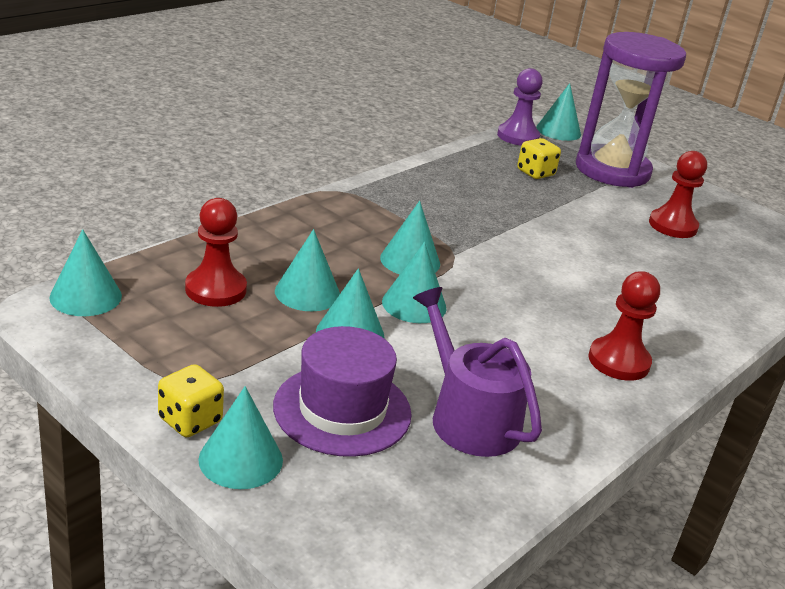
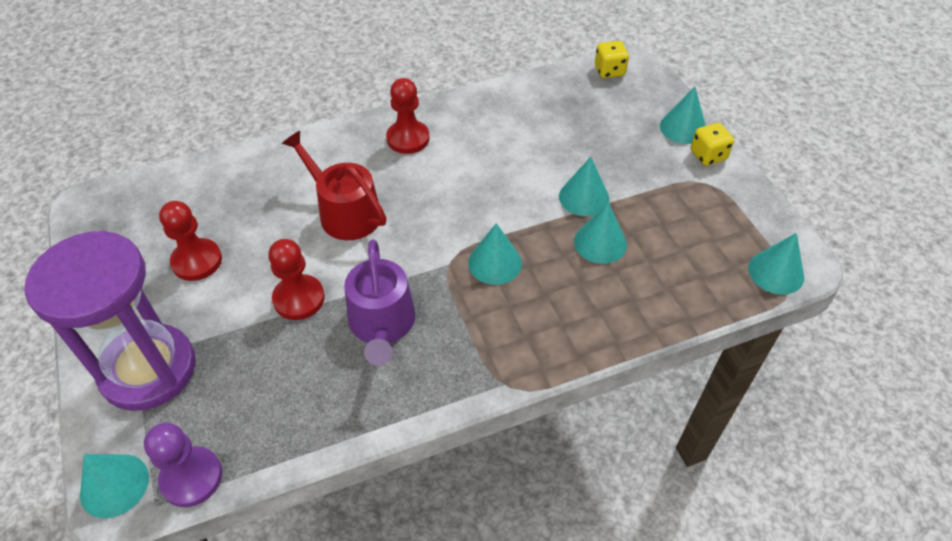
camera: 150 degrees left, 20 degrees up
red pawn [185,198,247,307] -> red pawn moved to [268,239,325,320]
purple hat [273,326,412,457] -> none
turquoise cone [382,242,446,323] -> none
purple watering can [413,287,542,457] -> purple watering can moved to [344,239,415,365]
yellow dice [517,138,561,179] -> yellow dice moved to [595,41,629,78]
none -> red watering can [282,131,386,240]

